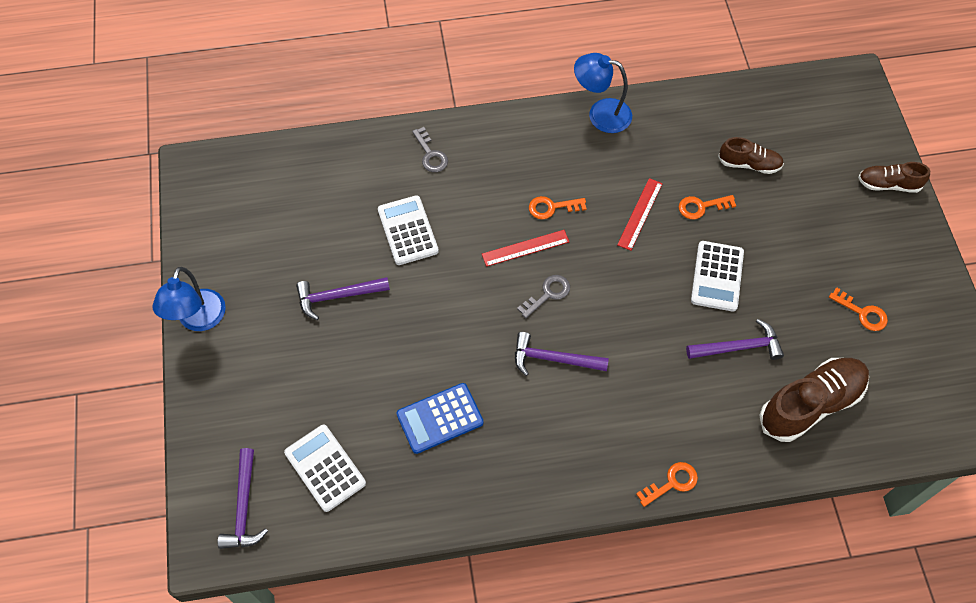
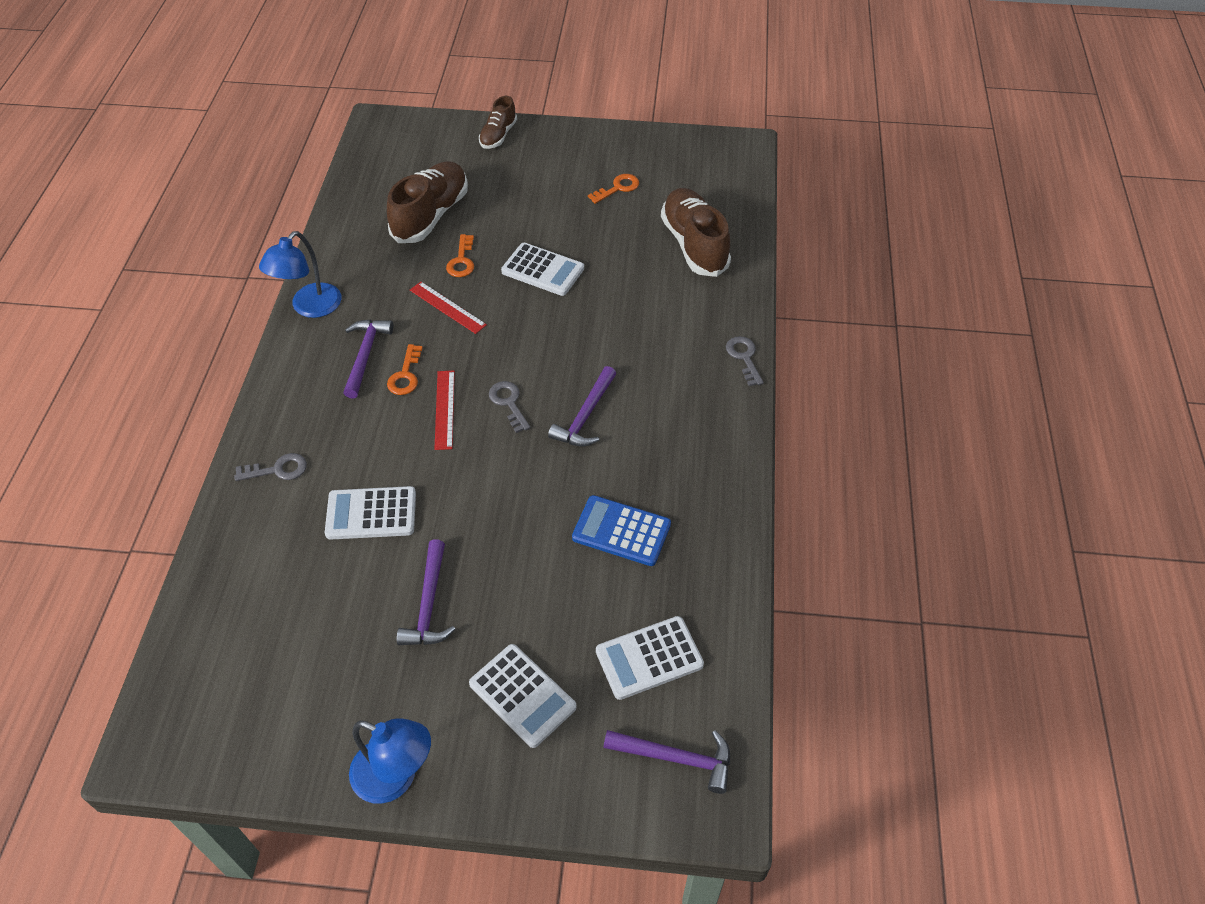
camera: 75 degrees left, 10 degrees down
blue calculator [397,383,484,454] -> blue calculator turned 120 degrees clockwise [572,495,671,566]
orange key [636,462,698,507] -> grey key [726,336,764,386]
purple hammer [686,319,784,360] -> purple hammer moved to [343,320,393,399]
brown shoe [718,137,784,174] -> brown shoe [387,161,468,243], size x1.76
none -> white calculator [469,644,576,748]

